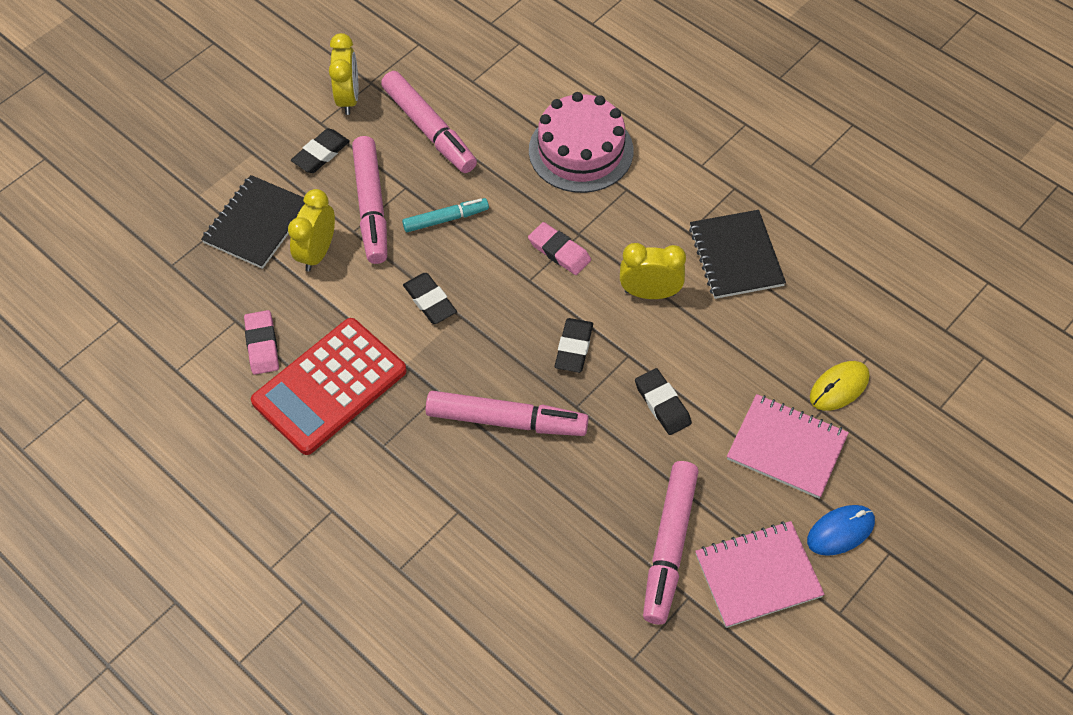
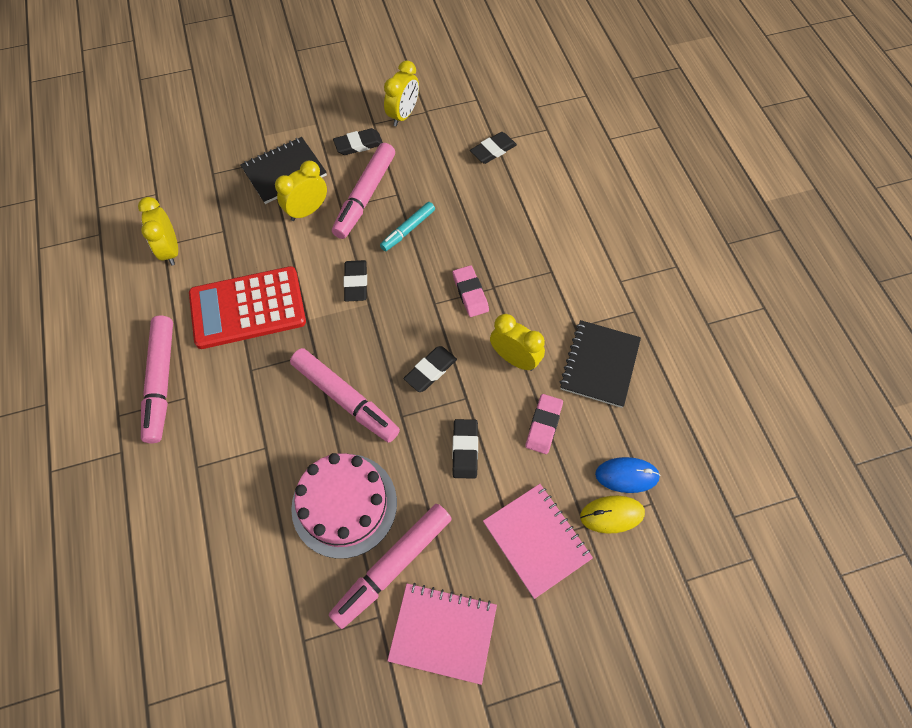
camera: 30 degrees right, 5 degrees up
pink eraser [244,310,279,375] -> pink eraser moved to [525,394,563,454]
pink marker [381,71,477,173] -> pink marker moved to [141,316,173,443]
turquoise marker [402,198,489,232] -> turquoise marker turned 120 degrees clockwise [380,202,435,251]
pink cake [529,92,633,193] -> pink cake moved to [291,453,397,559]
blue mouse [807,505,875,556] -> blue mouse moved to [595,457,660,493]
none -> yellow clock [138,197,178,266]
none -> black eraser [470,132,517,164]

